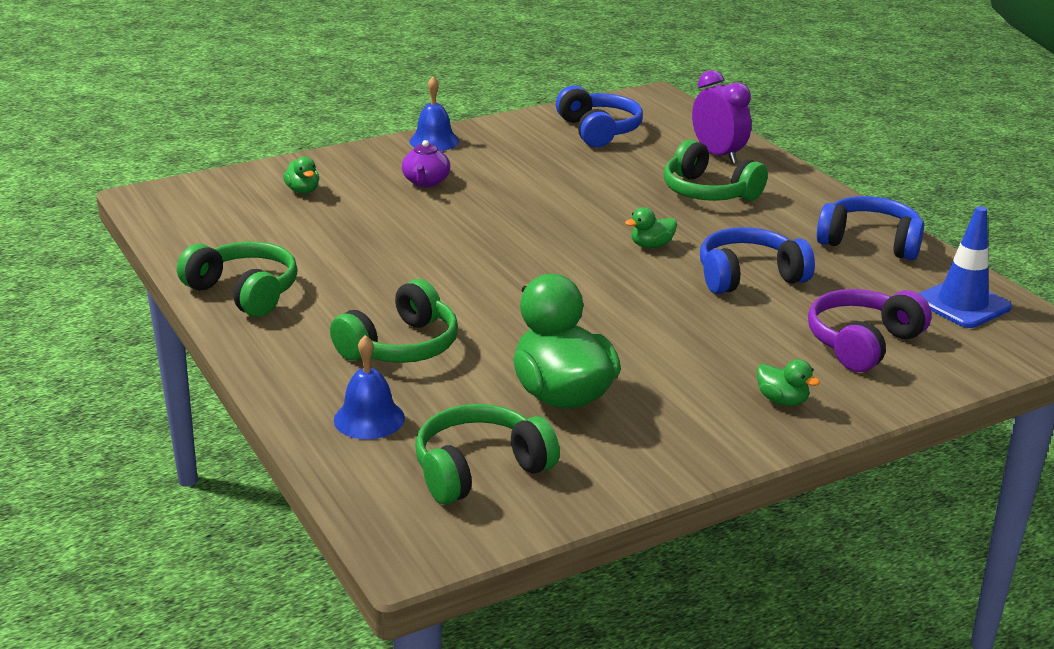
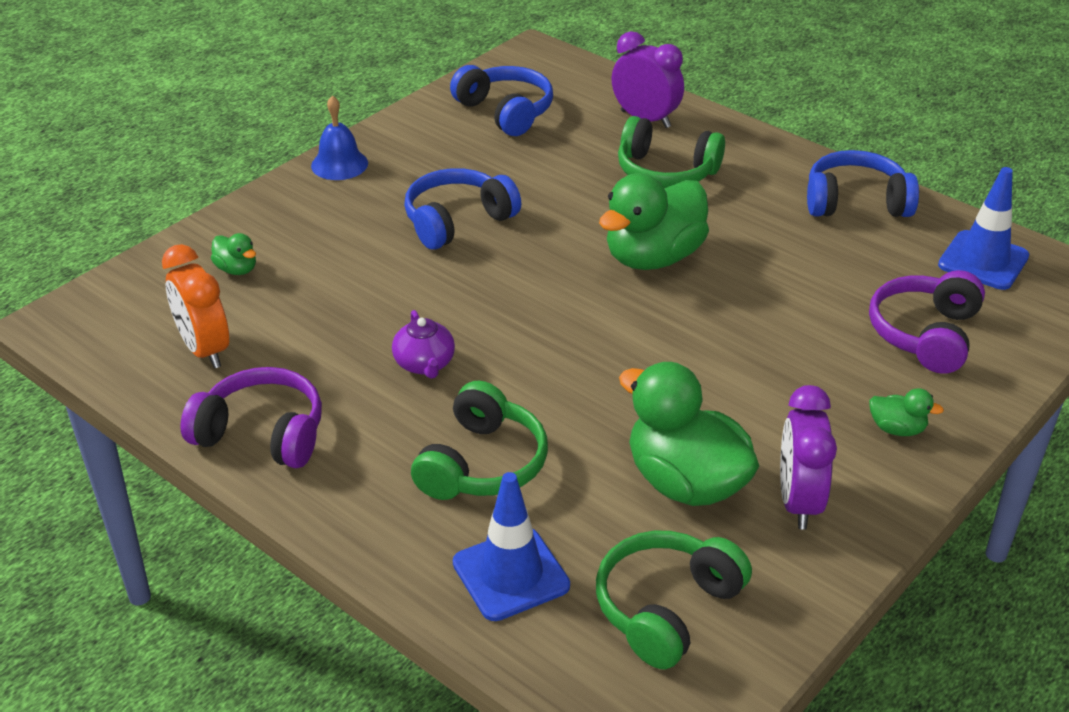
camera: 20 degrees left, 10 degrees up
green headphones [177,242,298,317] -> purple headphones [180,367,322,468]
blue bell [334,335,405,439] -> blue traffic cone [453,472,570,621]
purple teapot [402,140,450,187] -> purple teapot moved to [392,310,455,379]
green duck [625,207,677,248] -> green duck [599,173,709,270], size x2.27
blue headphones [700,227,815,294] -> blue headphones moved to [404,168,521,250]
none -> orange clock [162,244,229,369]
none -> purple clock [780,385,837,530]

